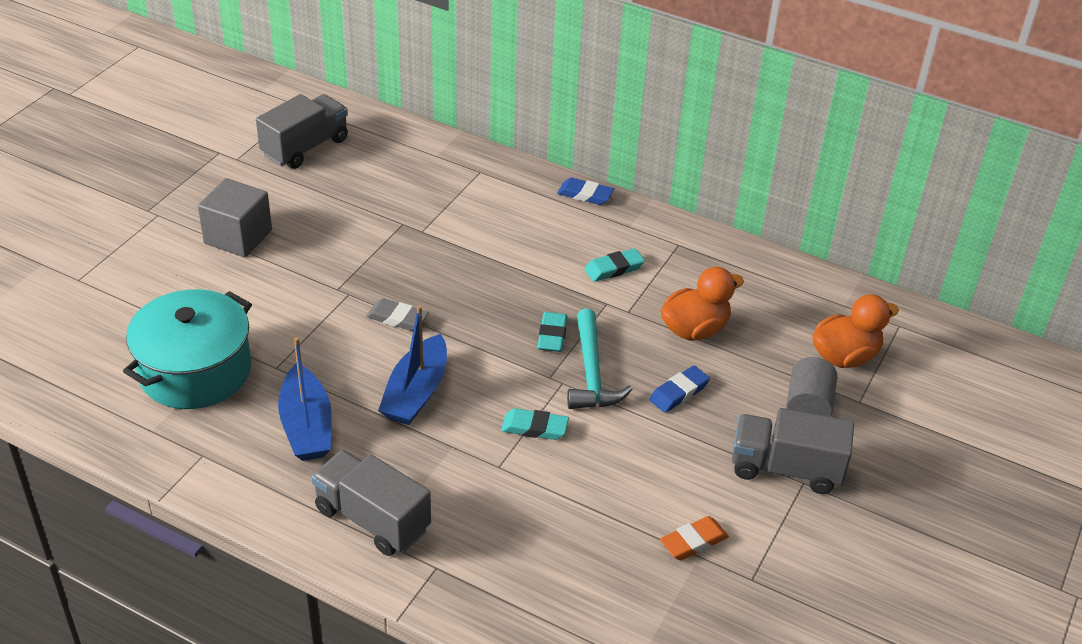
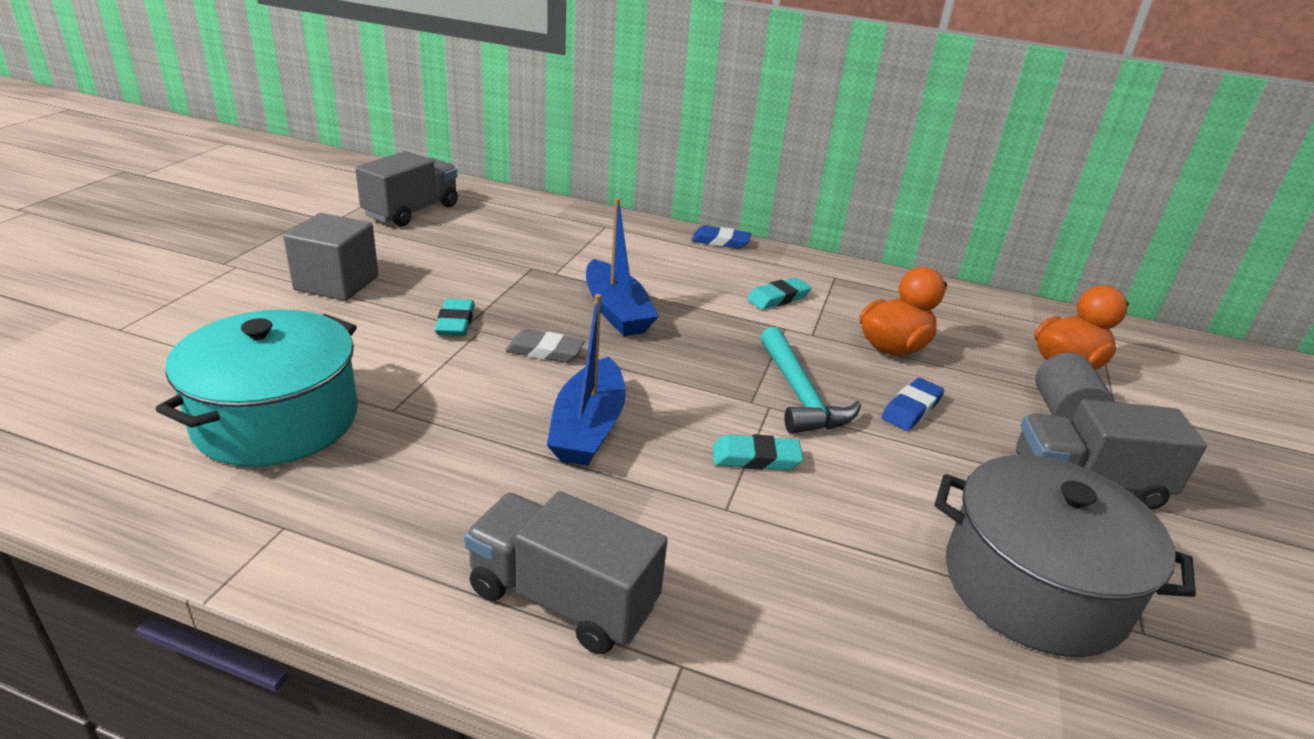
camera: 10 degrees left, 10 degrees down
blue boat [278,337,332,461] -> blue boat moved to [586,198,659,336]
turquoise eraser [537,312,567,352] -> turquoise eraser moved to [435,299,475,336]
orange eraser [660,516,729,560] -> grey pot [935,455,1196,657]

